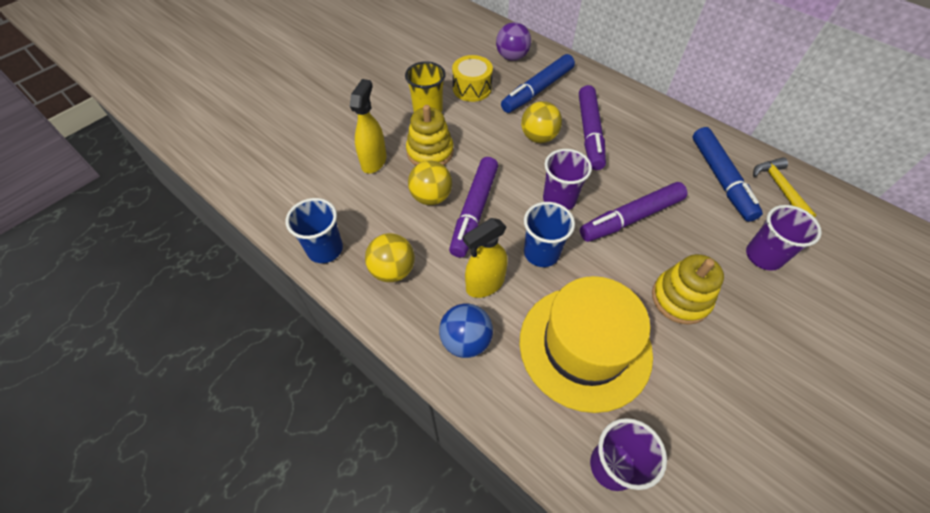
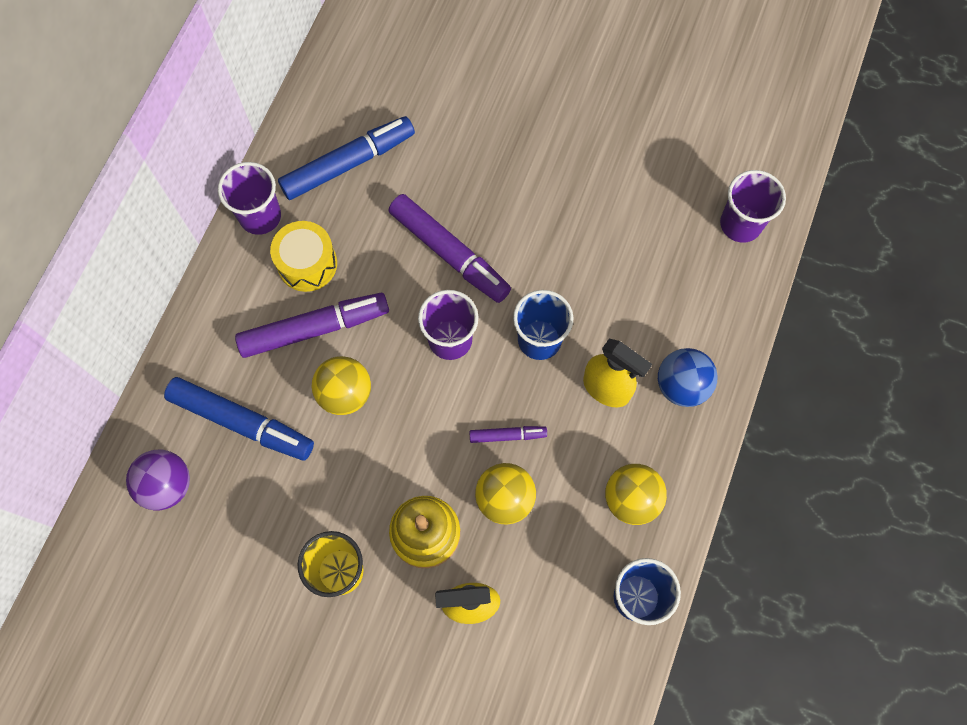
camera: 110 degrees left, 15 degrees up
purple marker [449,157,498,258] -> purple marker [469,426,547,443], size x0.49
yellow drum [452,55,493,102] -> yellow drum moved to [270,221,337,292]
yellow hat [519,276,653,413] -> none
yellow stacking toy [652,254,724,325] -> none
purple cup [746,205,822,271] -> purple cup moved to [218,162,281,235]
yellow hammer [753,157,816,218] -> none

